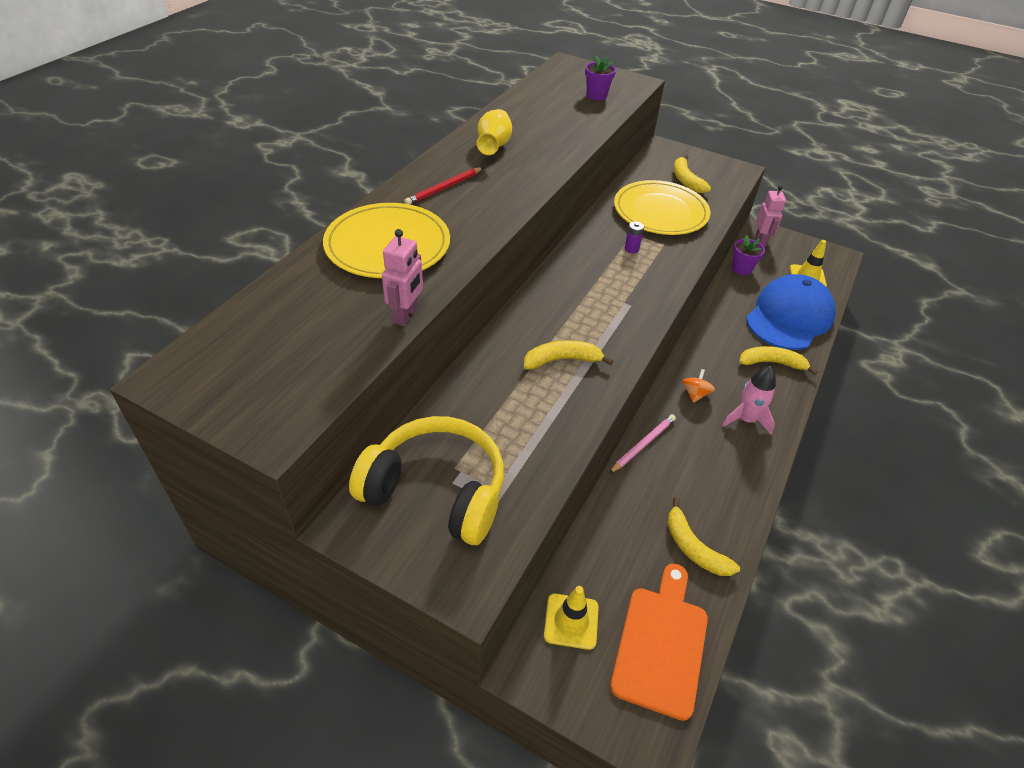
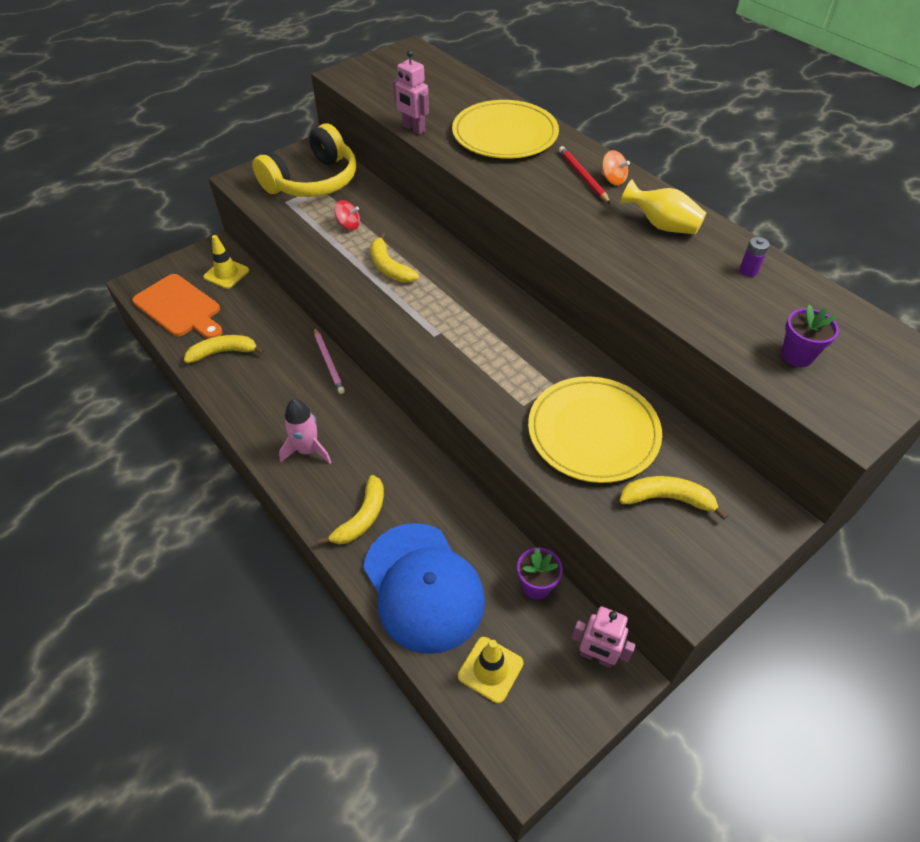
camera: 115 degrees right, 5 degrees up
yellow banana [524,340,613,370] -> yellow banana turned 135 degrees clockwise [370,232,419,283]
purple battery [625,221,644,253] -> purple battery moved to [739,237,769,277]
orange spinning top [682,369,715,403] -> orange spinning top moved to [601,150,630,185]
none -> red spinning top [335,200,360,230]

